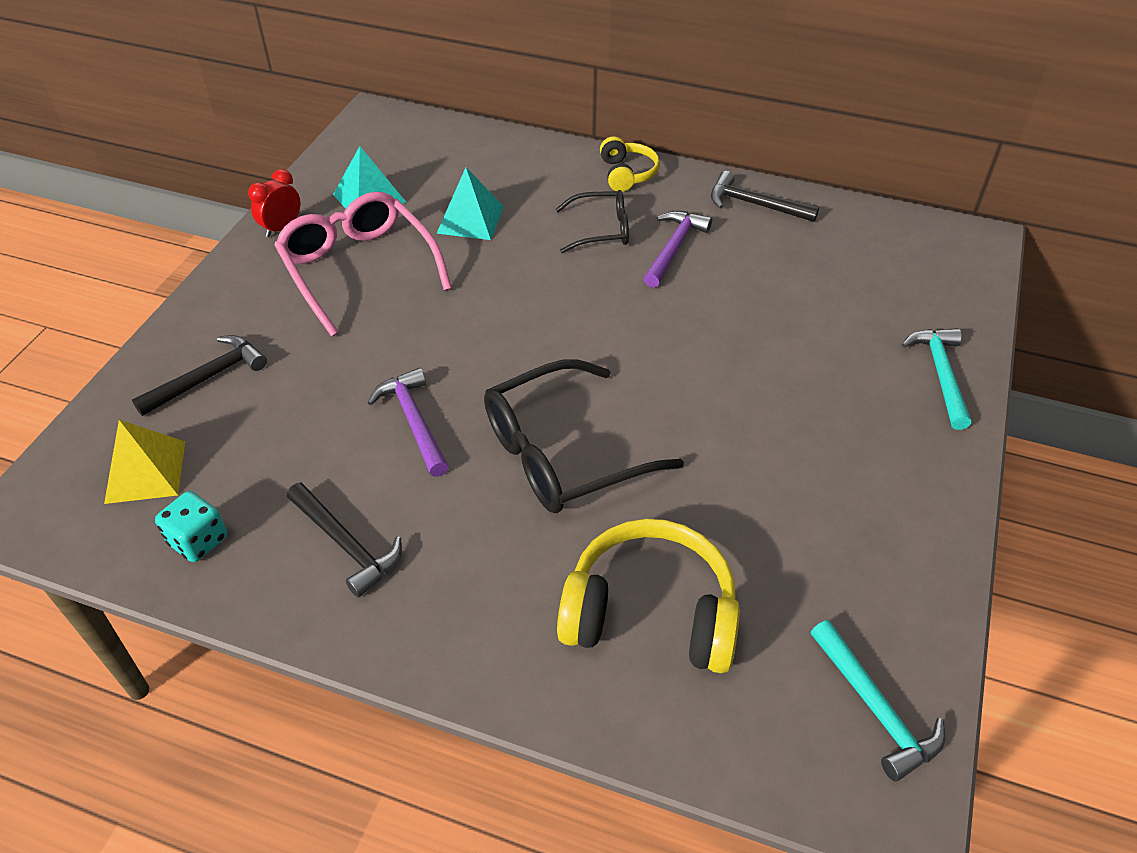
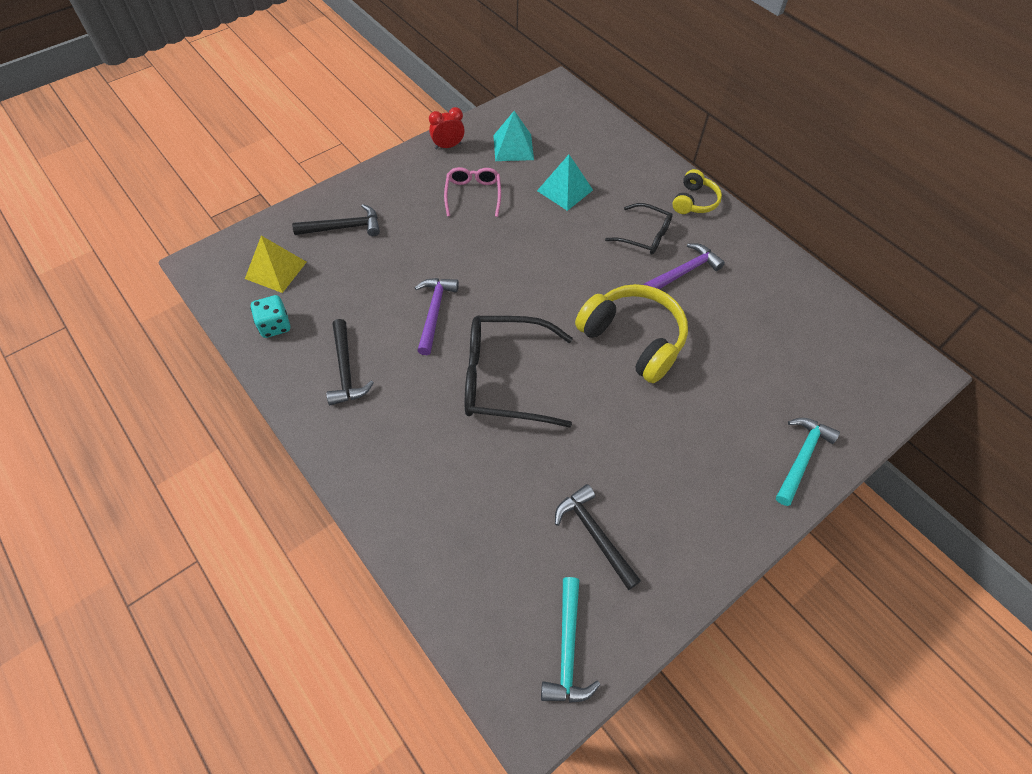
camera: 30 degrees right, 10 degrees up
pink glasses [274,192,452,337] -> pink glasses [444,167,501,217], size x0.57
yellow headphones [557,519,740,673] -> yellow headphones moved to [575,284,688,383]
black hammer [711,171,819,222] -> black hammer moved to [555,484,641,590]

